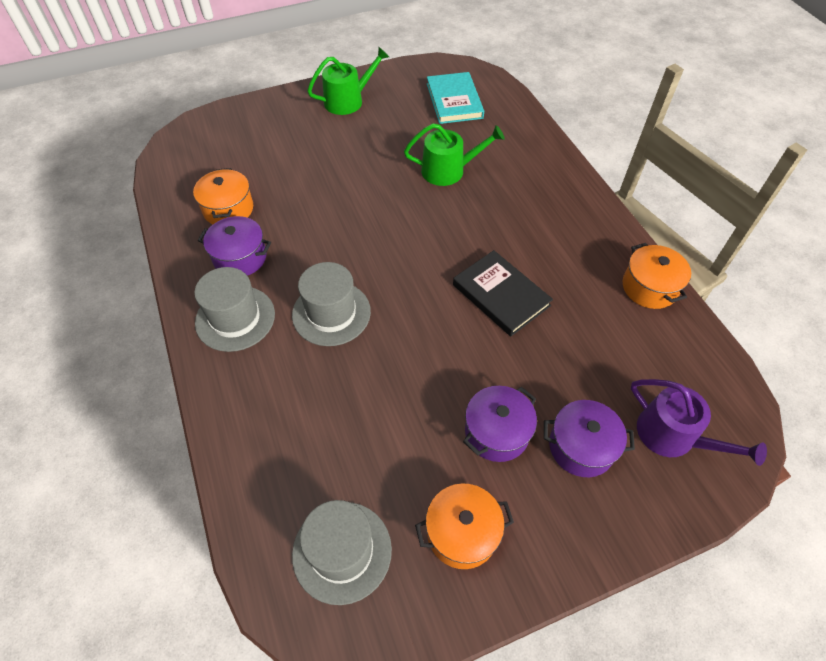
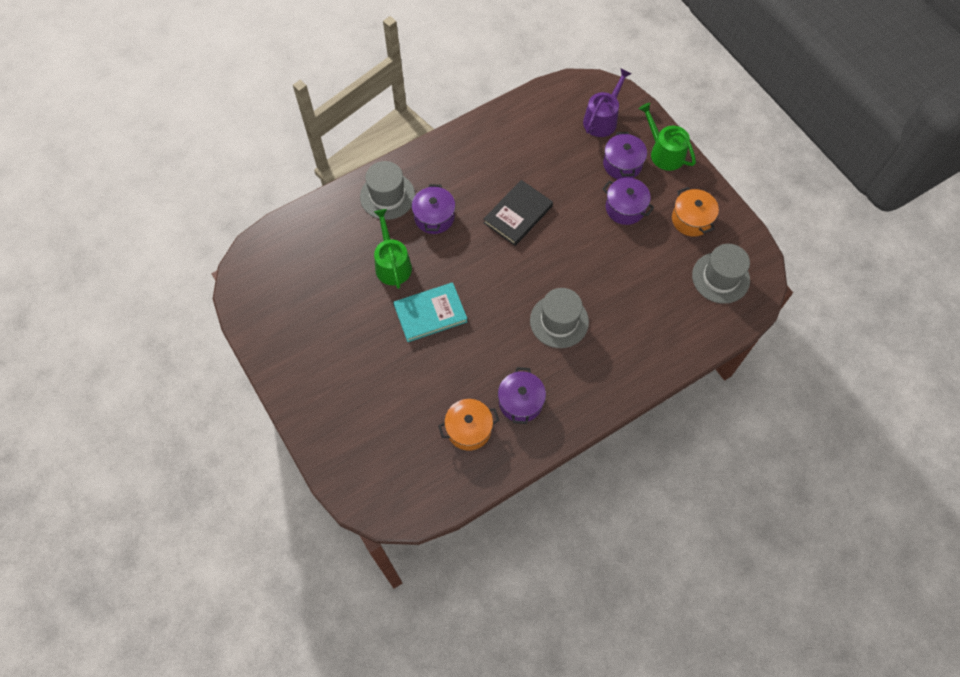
camera: 100 degrees left, 10 degrees up
grey hat [194,267,275,352] -> grey hat moved to [360,161,415,220]
green watering can [307,47,389,115] -> green watering can moved to [639,103,696,171]
turquoise book [427,72,484,124] -> turquoise book moved to [393,282,467,342]
orange pot [623,243,691,309] -> none
none -> purple pot [412,184,455,234]

